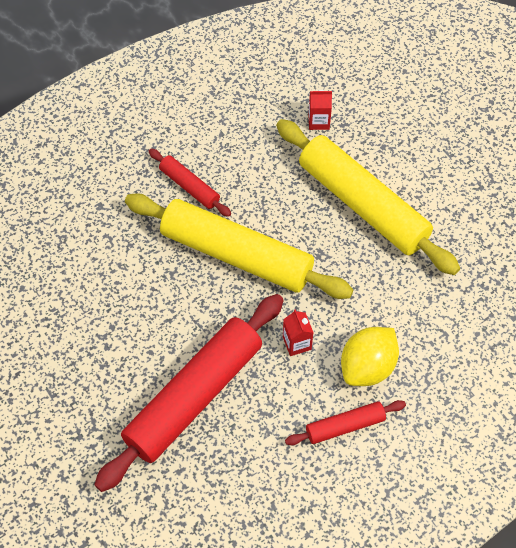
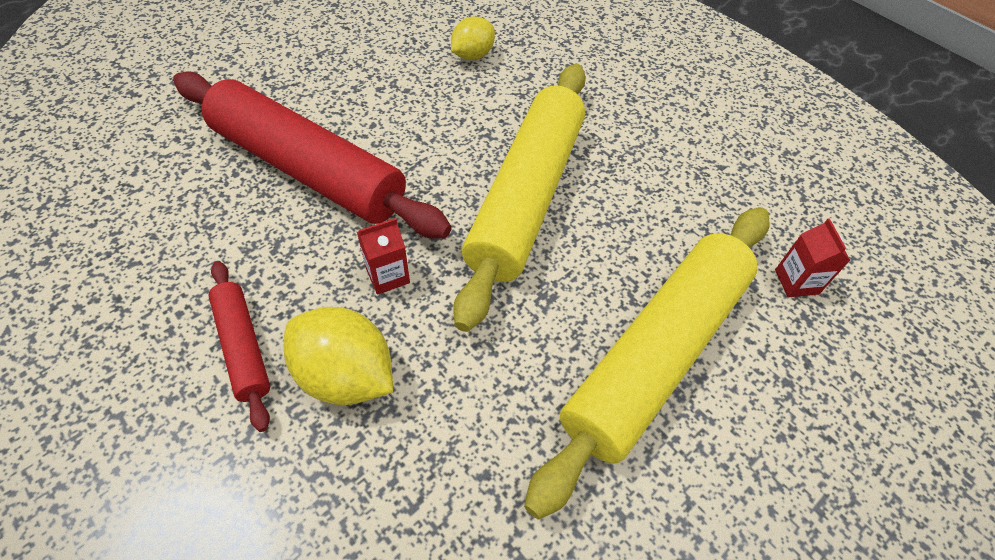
camera: 80 degrees right, 5 degrees down
red rolling pin [149,148,231,217] -> none
none -> yellow lemon [451,16,495,60]

